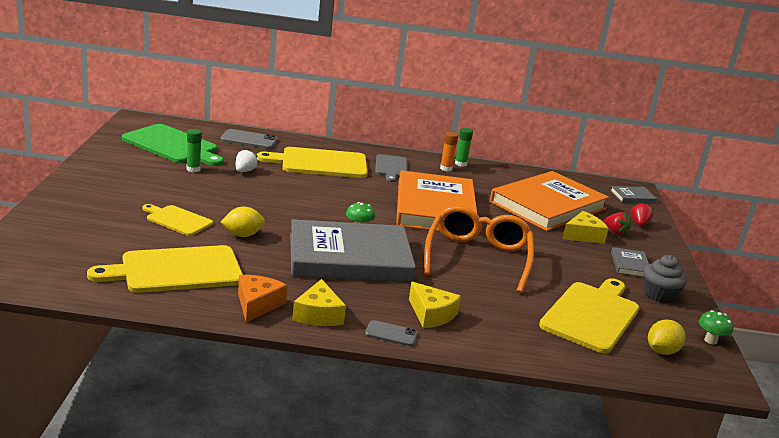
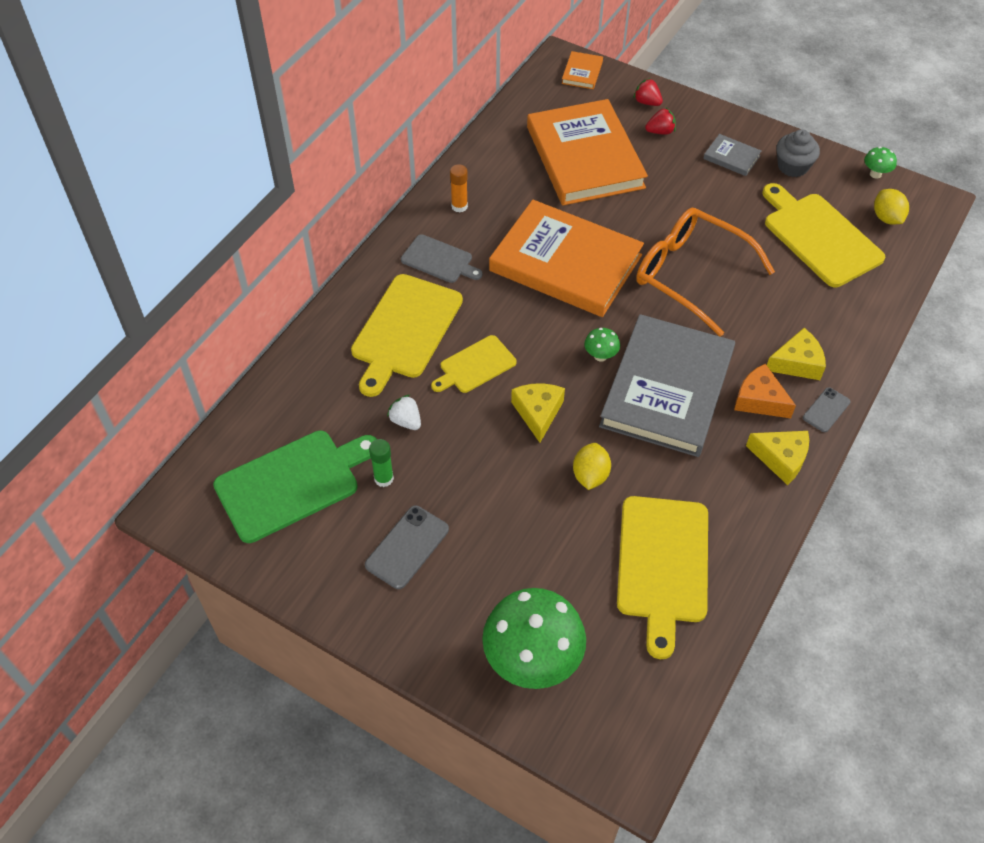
camera: 60 degrees left, 30 degrees up
yellow cutting board [143,204,213,236] -> yellow cutting board moved to [431,335,517,393]
grey phone [220,129,278,149] -> grey phone moved to [365,506,449,589]
orange cheese [238,275,287,323] -> orange cheese moved to [734,364,796,418]
green glue stick [455,128,473,167] -> none
yellow cheese [562,211,609,244] -> yellow cheese moved to [511,383,565,443]
grey book [610,186,657,204] -> orange book [562,51,603,89]
none -> green mushroom [482,588,586,689]

